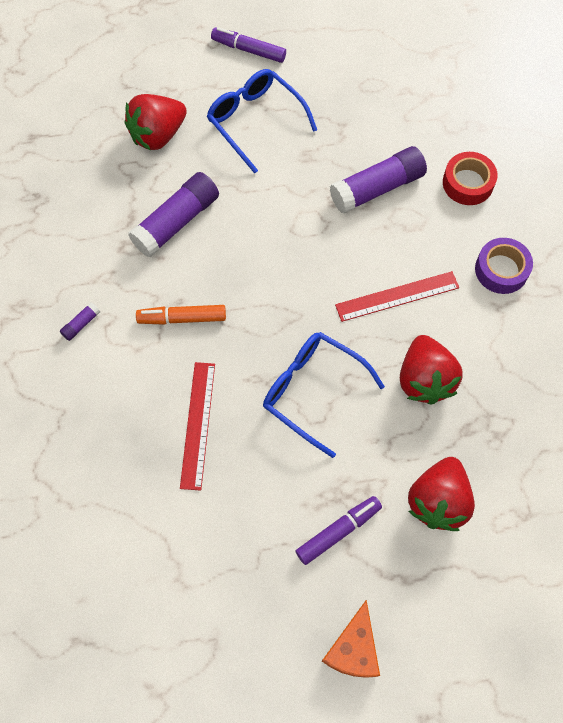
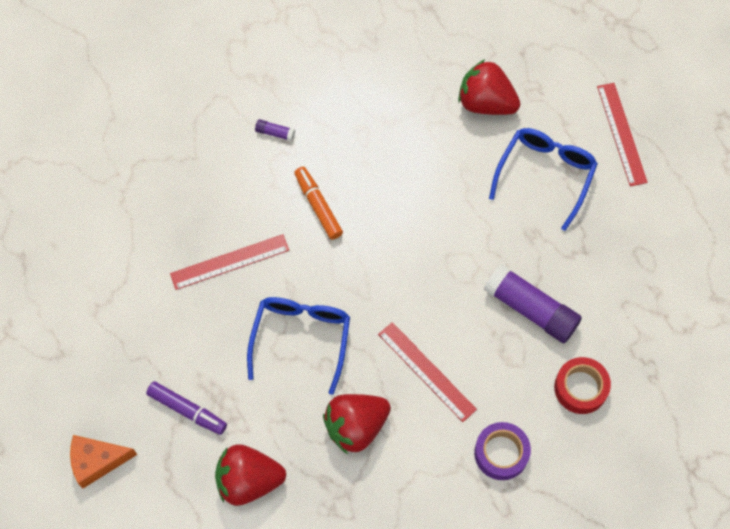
camera: 65 degrees right, 0 degrees up
purple glue stick [128,172,219,257] -> none
purple marker [211,27,286,63] -> red ruler [597,83,648,186]

